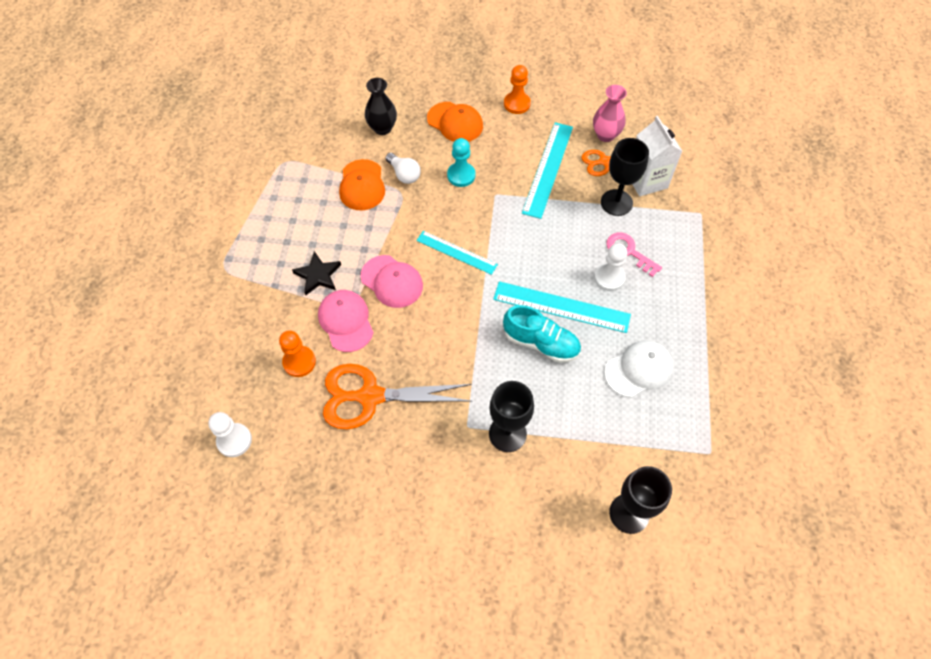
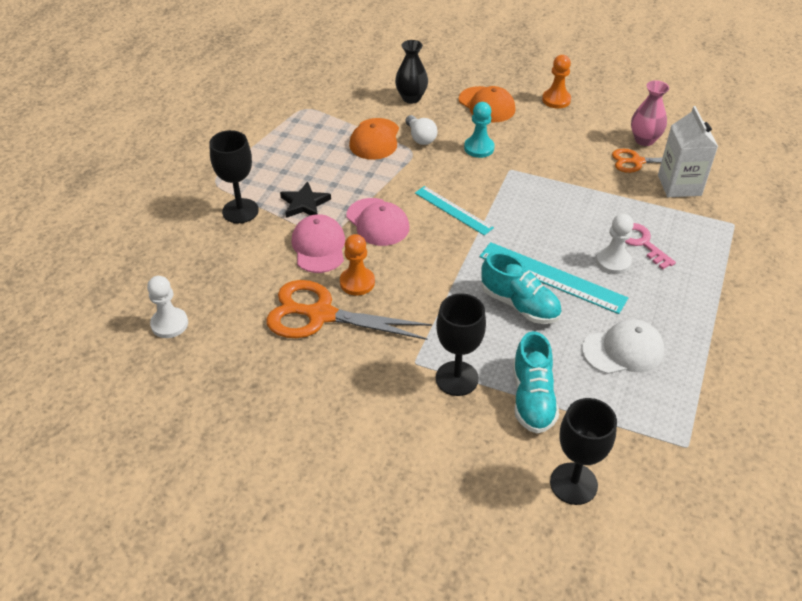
camera: 15 degrees right, 15 degrees down
orange pawn [279,330,316,377] -> orange pawn moved to [340,234,375,296]
turquoise ruler [522,122,573,219] -> none
black goblet [601,138,649,216] -> black goblet moved to [209,130,259,223]
none -> turquoise shoe [513,331,559,433]

